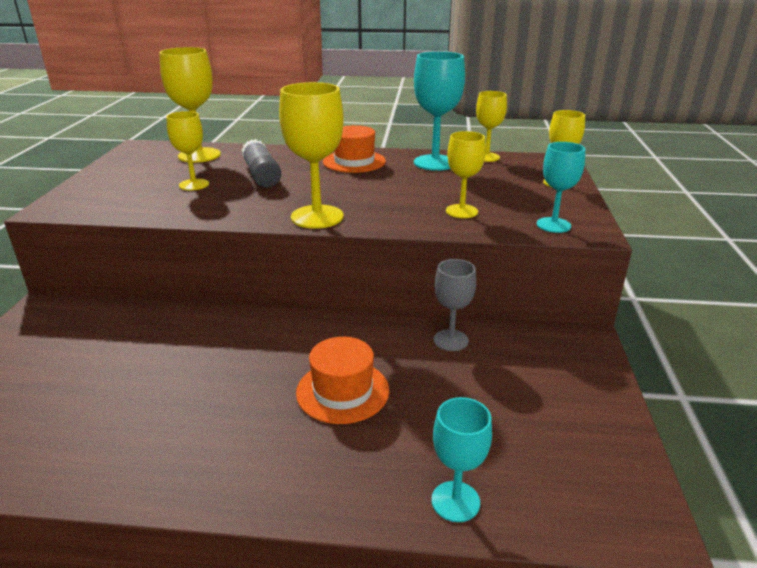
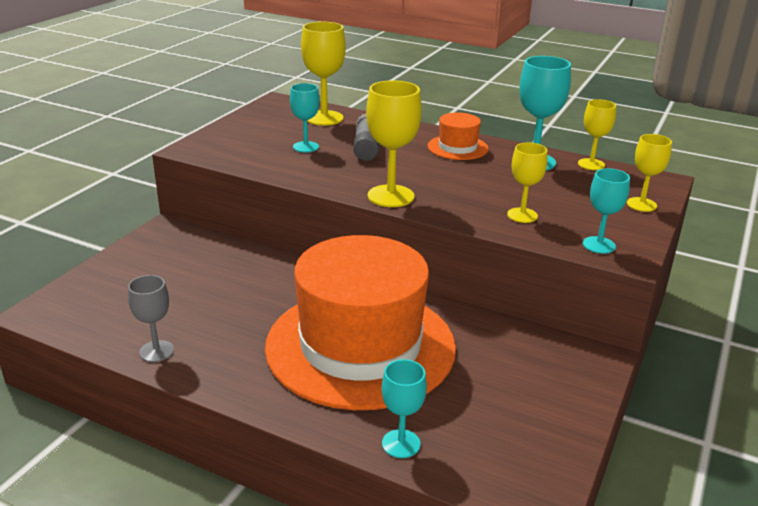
camera: 20 degrees right, 0 degrees up
yellow goblet [166,111,209,191] -> turquoise goblet [290,83,320,153]
orange hat [296,337,389,424] -> orange hat [265,235,456,410], size x2.43
grey goblet [434,259,476,351] -> grey goblet moved to [128,275,174,362]

